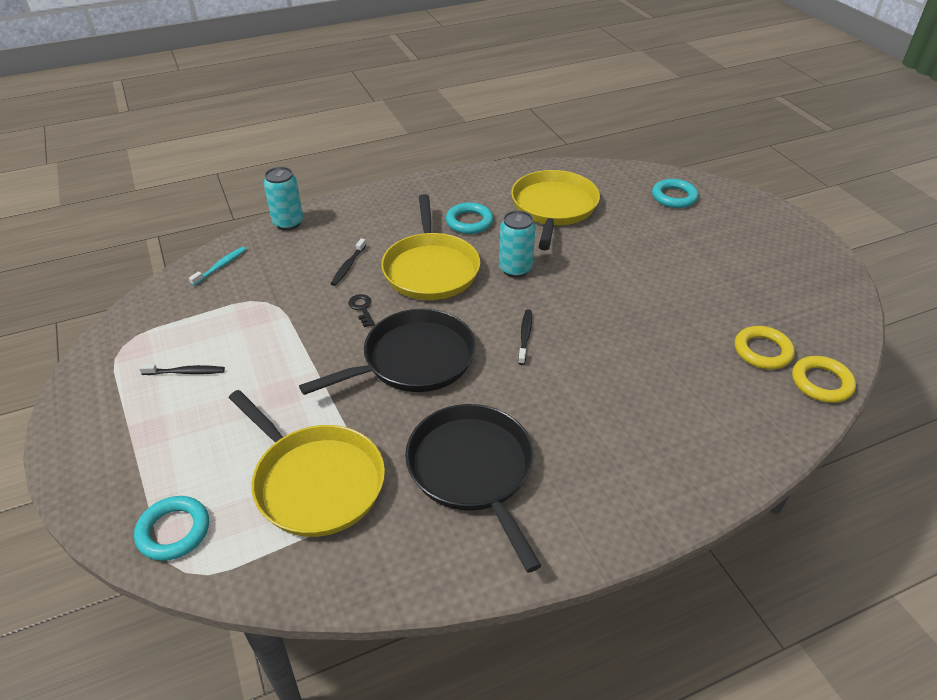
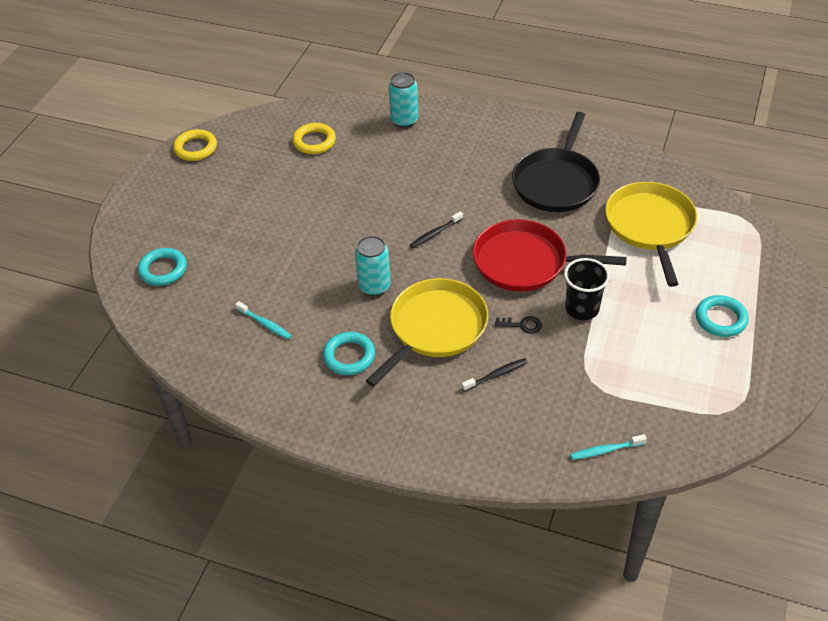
camera: 135 degrees left, 5 degrees up
turquoise ring [134,496,209,561] -> turquoise ring moved to [696,295,749,337]
black toothbrush [139,364,225,375] -> none
turquoise can [264,167,303,230] -> turquoise can moved to [389,72,418,128]
black pan [299,309,476,395] -> red pan [473,219,627,292]
black key [348,294,375,327] -> black key turned 105 degrees counterclockwise [495,316,542,334]
yellow pan [511,170,600,251] -> turquoise toothbrush [235,301,292,339]
yellow ring [792,356,856,403] -> yellow ring moved to [173,129,217,161]
none -> black cup [564,258,610,320]

